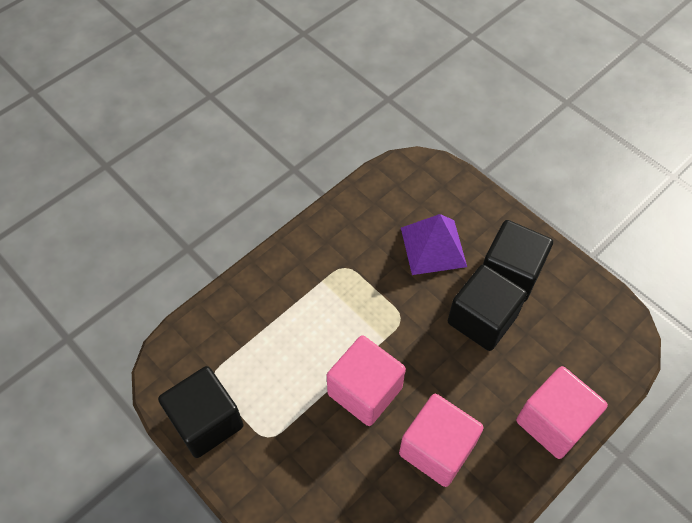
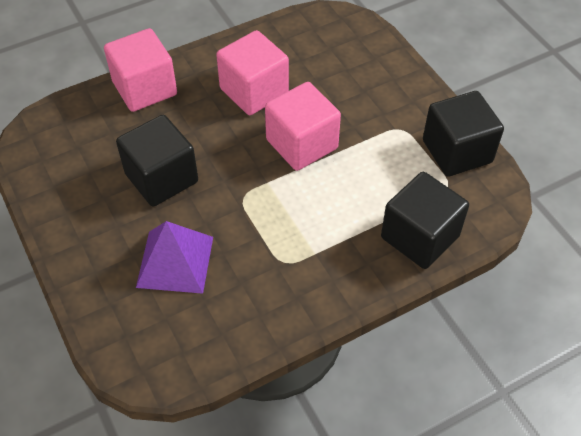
camera: 165 degrees left, 5 degrees down
black cube [483,220,553,302] -> black cube moved to [381,172,469,269]

